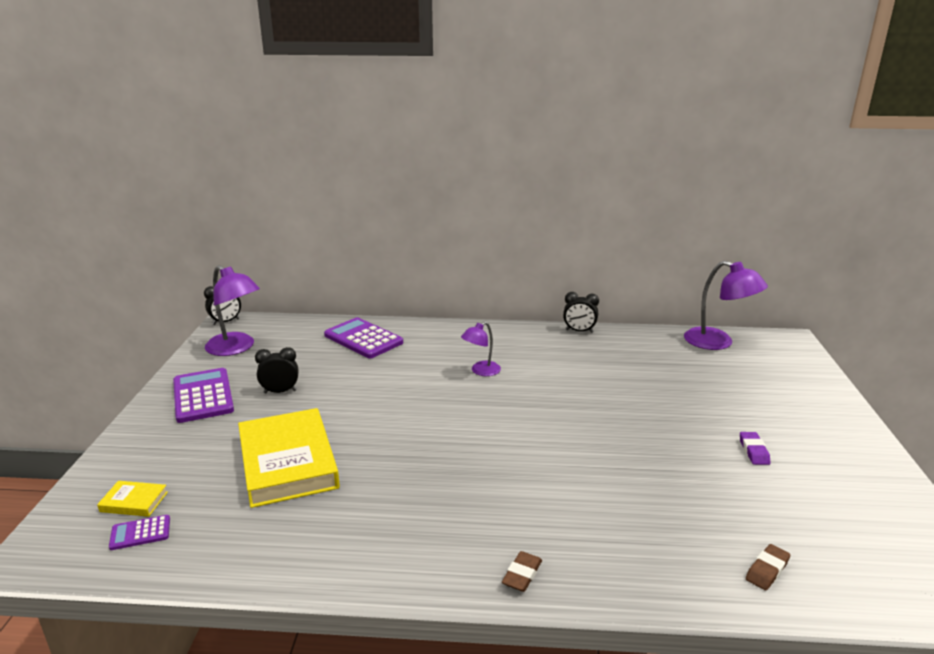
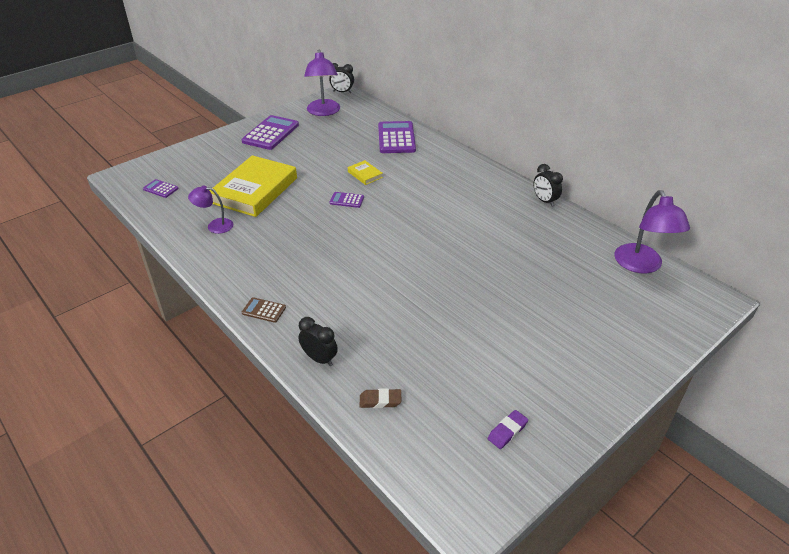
camera: 45 degrees right, 15 degrees up
yellow book [97,481,168,517] -> yellow book moved to [348,160,383,185]
black clock [255,347,299,394] -> black clock moved to [298,317,338,366]
purple lamp [461,322,501,376] -> purple lamp moved to [188,185,233,234]
brown eraser [502,551,542,592] -> brown calculator [242,297,286,323]
purple eraser [740,432,770,465] -> purple eraser moved to [488,410,528,449]
none -> purple calculator [330,192,364,208]

